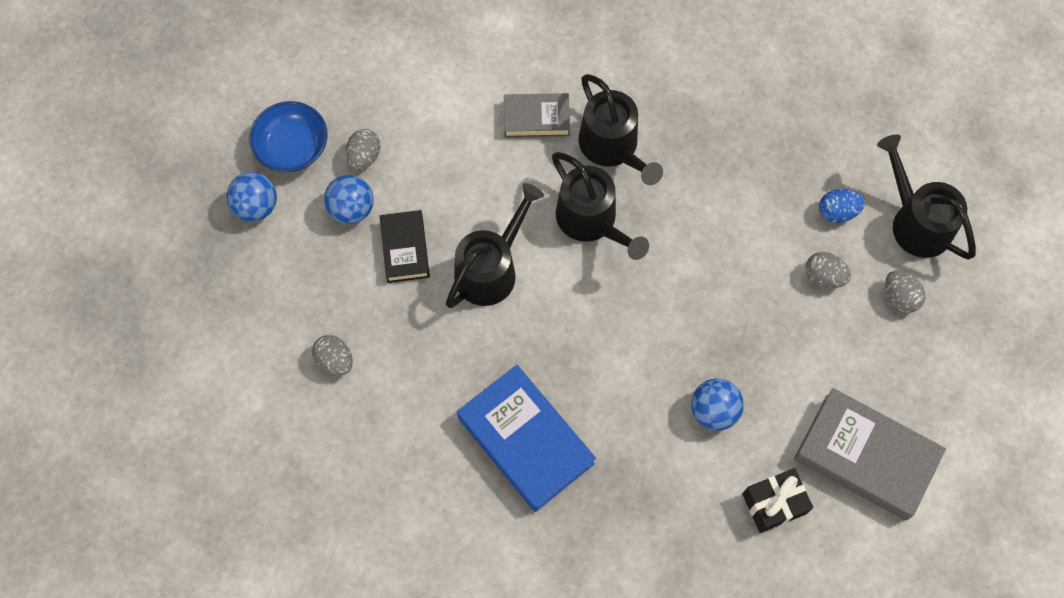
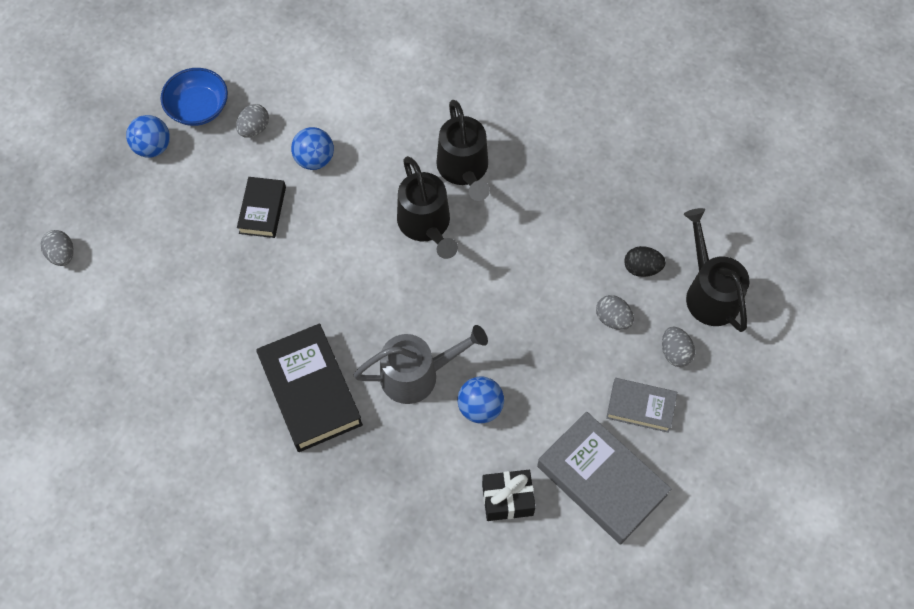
camera: 15 degrees right, 5 degrees down
grey egg [312,335,353,375] -> grey egg moved to [41,230,74,266]
blue ball [324,175,374,224] -> blue ball moved to [291,127,334,170]
black watering can [446,183,544,308] -> none
blue book [457,365,596,512] -> black book [256,324,363,452]
grey book [504,93,570,138] -> grey book moved to [606,378,677,433]
blue egg [819,189,865,223] -> black egg [624,246,666,277]
none -> grey watering can [354,325,488,404]

